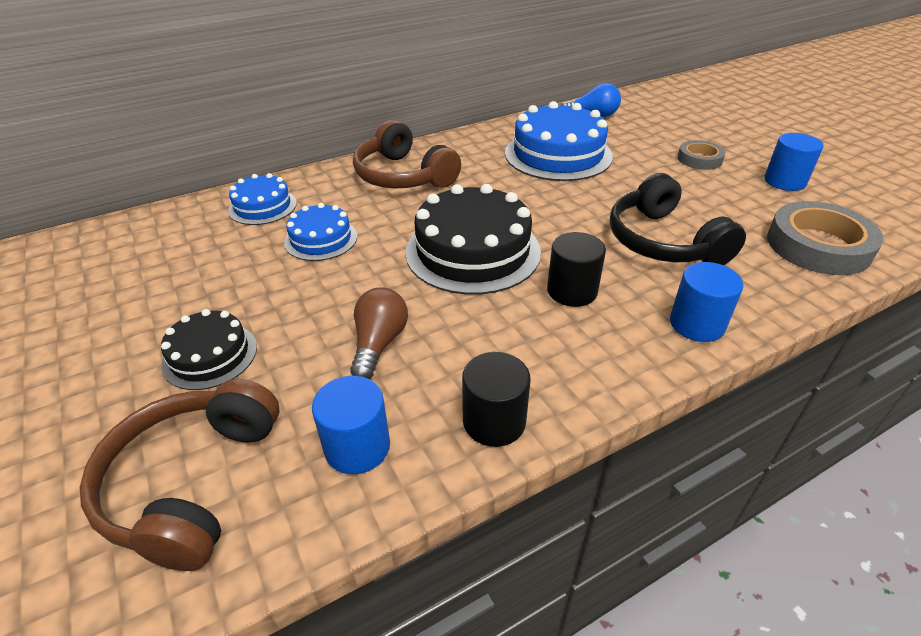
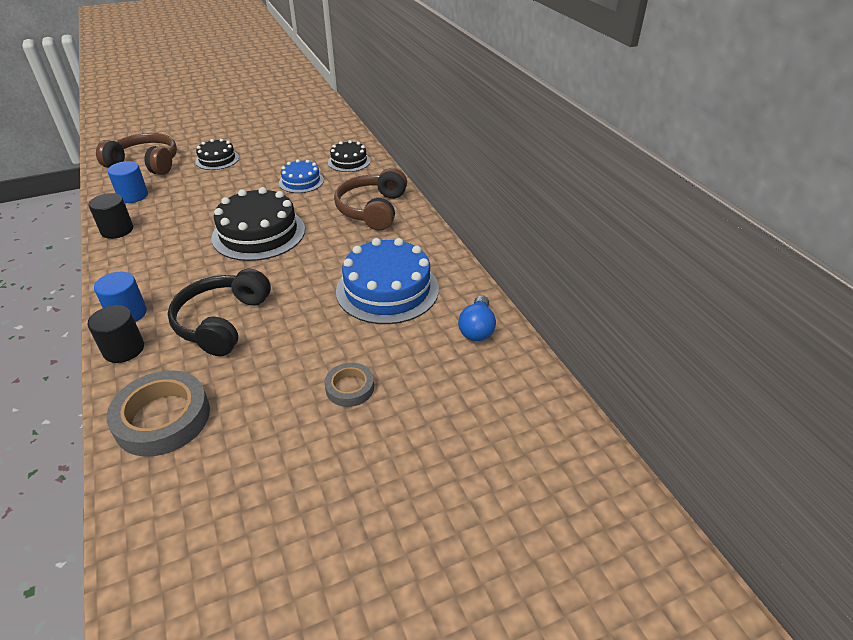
camera: 95 degrees right, 0 degrees up
blue cake [228,173,297,225] -> black cake [328,140,371,172]
brown light bulb [350,288,408,379] -> none
brown headphones [353,120,461,188] -> brown headphones turned 45 degrees counterclockwise [334,168,407,231]
black cylinder [547,232,606,307] -> black cylinder moved to [87,305,144,363]
black headphones [610,173,746,265] -> black headphones turned 60 degrees counterclockwise [168,269,271,356]
blue cylinder [764,133,824,191] -> none

